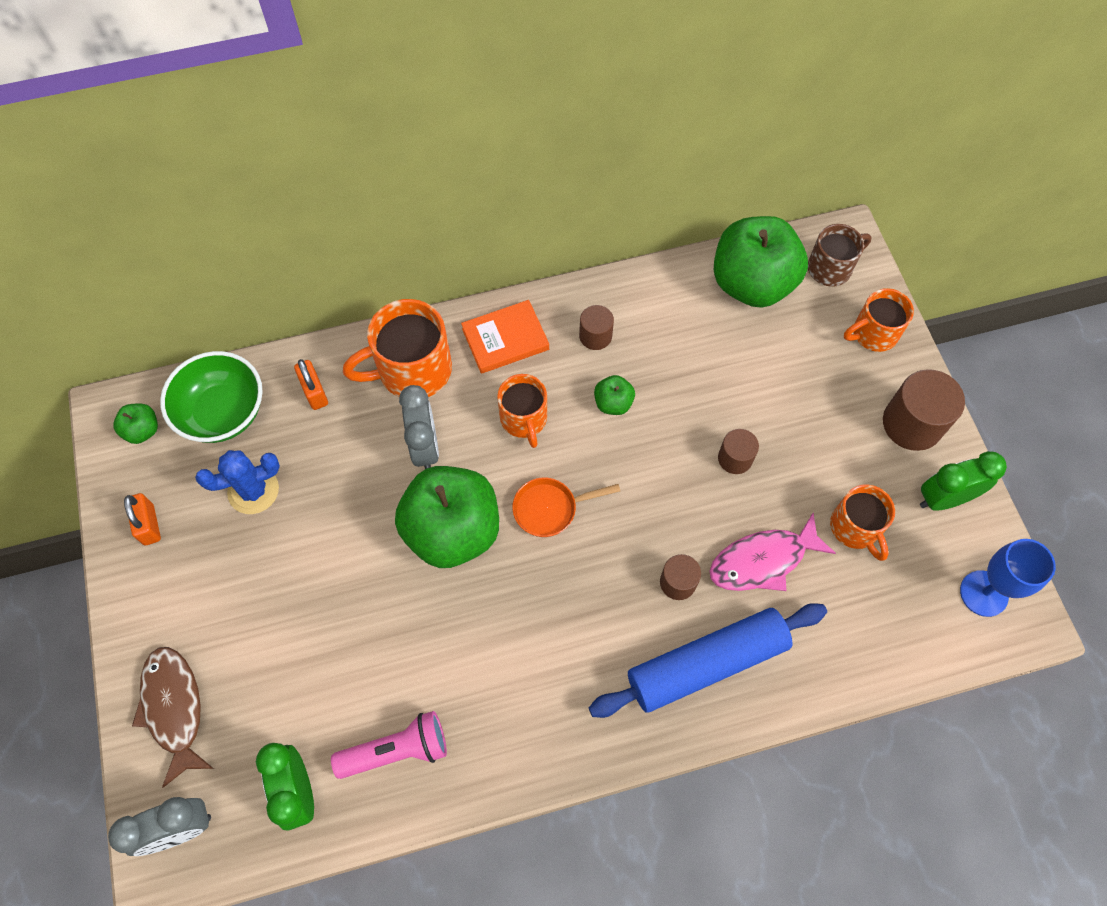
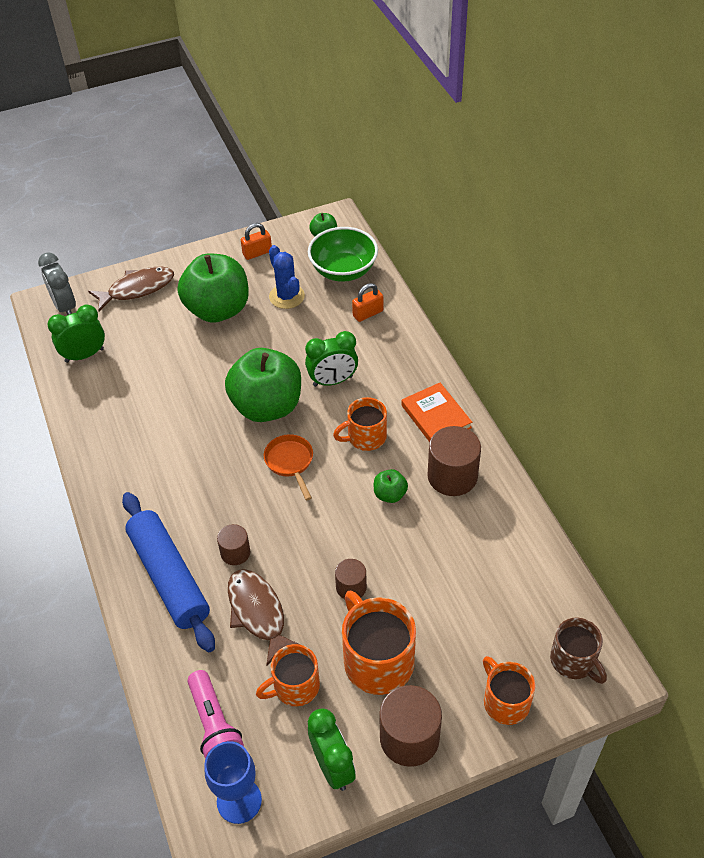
camera: 85 degrees right, 15 degrees down
pink flashlight [331,711,447,779] -> pink flashlight moved to [188,670,244,759]
orange mug [343,299,452,397] -> orange mug moved to [342,590,416,695]
grey clock [399,385,439,469] -> green clock [305,331,358,387]
brown cylinder [579,305,614,350] -> brown cylinder [427,426,481,496], size x1.76
pink fish [709,513,836,591] -> brown fish [228,569,301,666]
green apple [714,216,808,308] -> green apple moved to [178,253,249,323]

